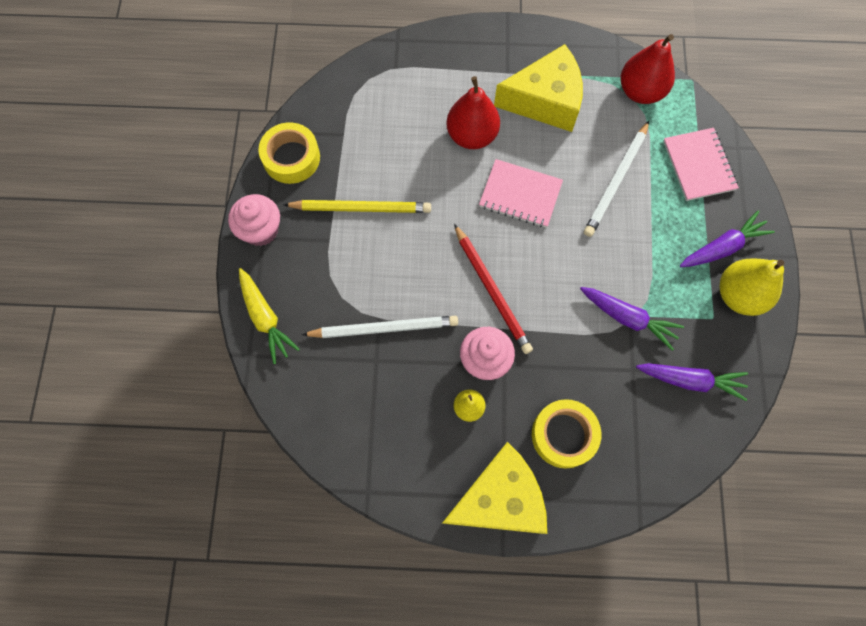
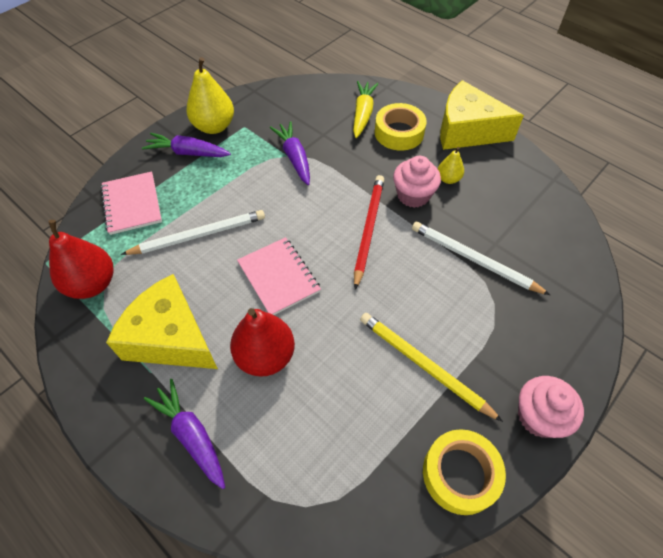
camera: 140 degrees left, 15 degrees down
yellow carrot [239,268,300,364] -> yellow carrot moved to [353,81,378,138]
purple carrot [636,363,748,401] -> purple carrot moved to [144,379,225,489]
pink notebook [663,128,739,201] -> pink notebook turned 45 degrees counterclockwise [101,171,162,235]

